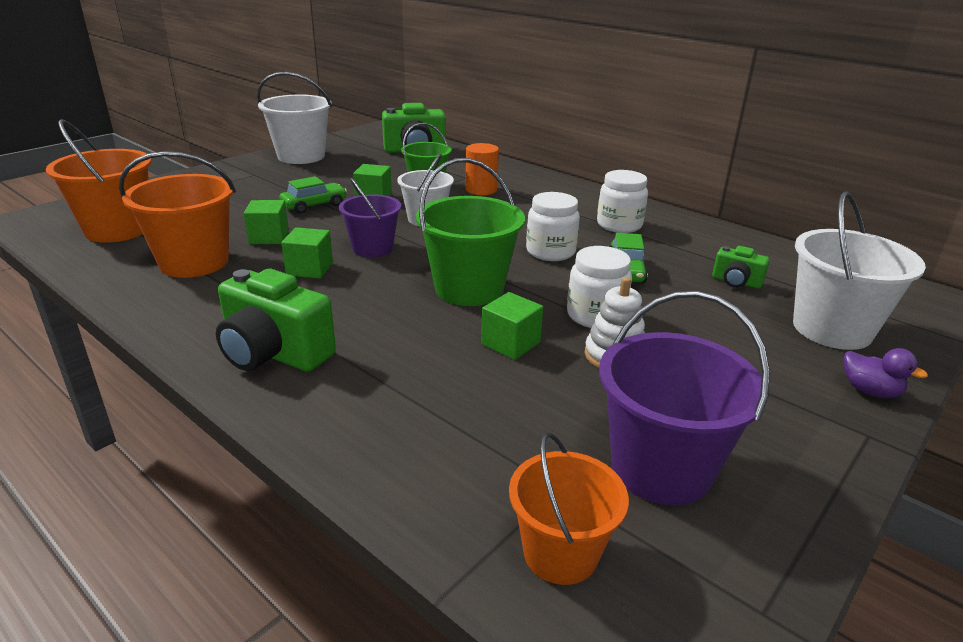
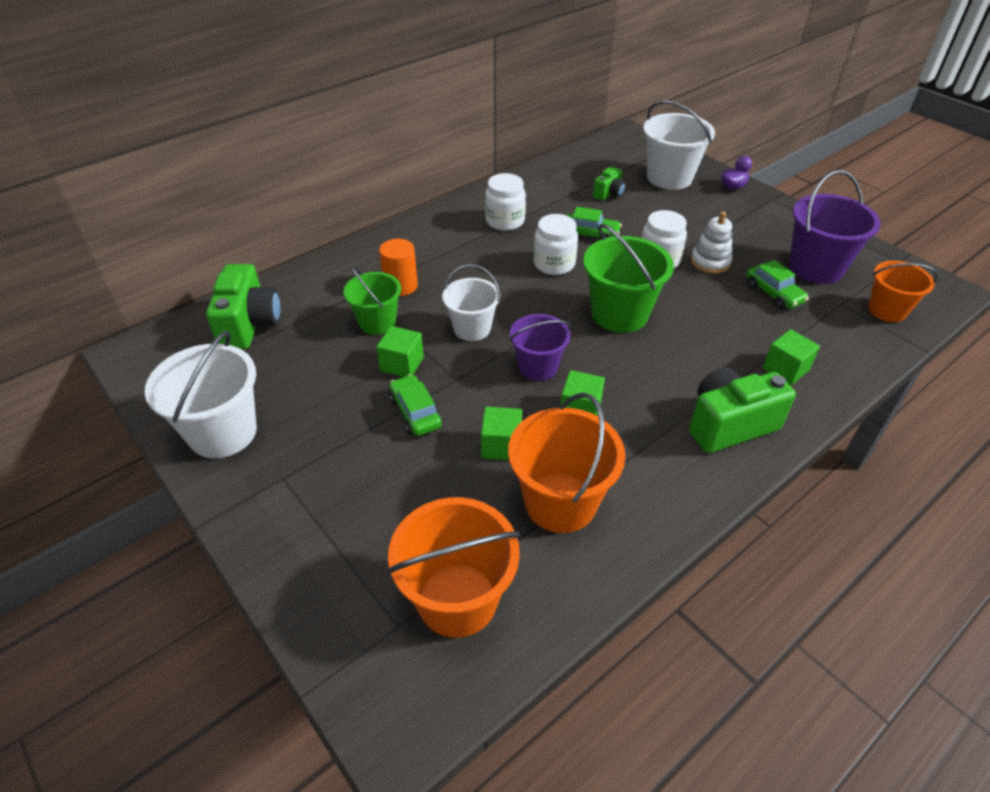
camera: 80 degrees left, 15 degrees up
green camera [216,269,336,372] -> green camera turned 150 degrees counterclockwise [689,368,796,453]
green cube [481,292,543,360] -> green cube moved to [763,329,820,385]
none -> green car [746,260,809,309]

